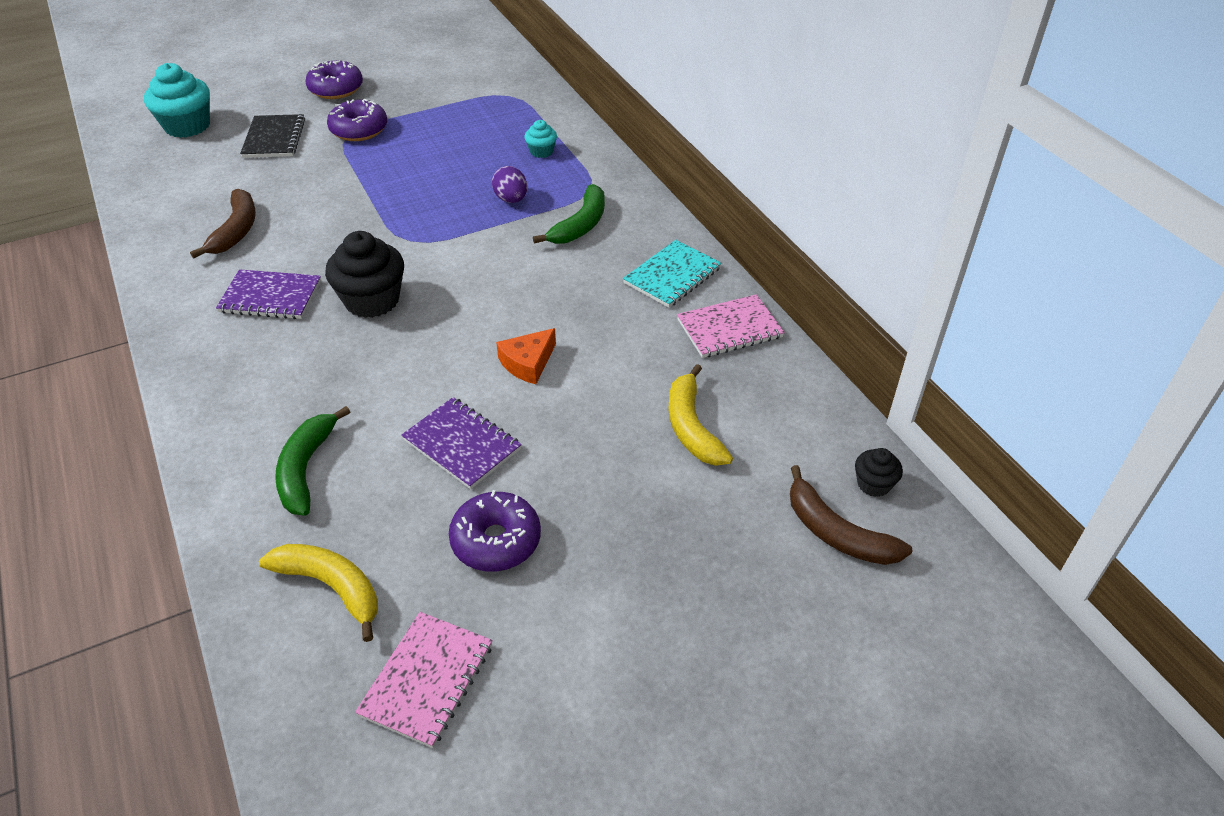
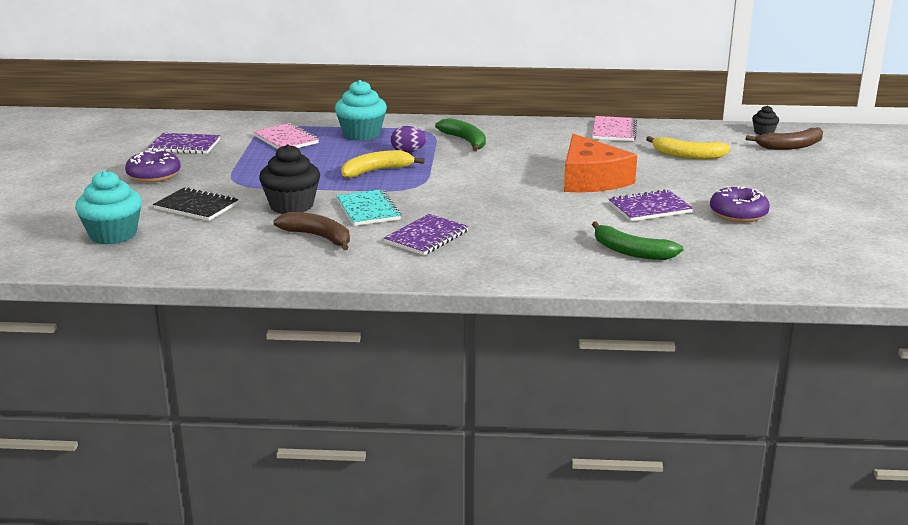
camera: 60 degrees left, 20 degrees down
yellow banana [259,544,378,642] -> yellow banana moved to [341,150,425,178]
black cupcake [325,231,404,318] -> black cupcake moved to [259,144,320,214]
purple donut [327,99,387,141] -> none
pink notebook [355,612,493,748] -> pink notebook moved to [253,123,319,149]
orange cheese [496,328,556,384] -> orange cheese [564,134,637,192], size x1.95
turquoise cupcake [524,120,557,158] -> turquoise cupcake [335,80,387,140], size x1.96
turquoise notebook [623,240,722,308] -> turquoise notebook moved to [336,189,401,226]
none -> purple notebook [148,133,220,154]

